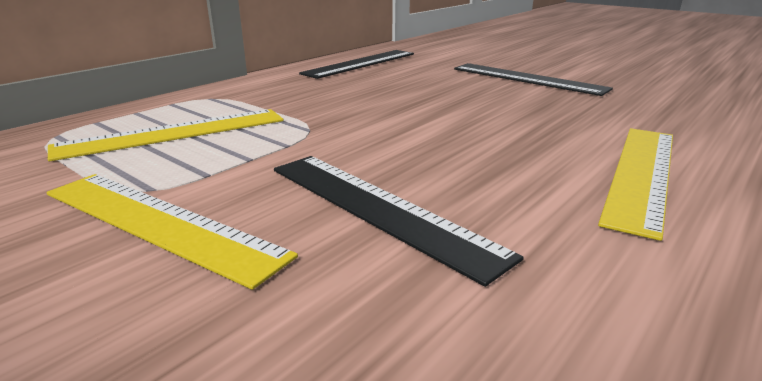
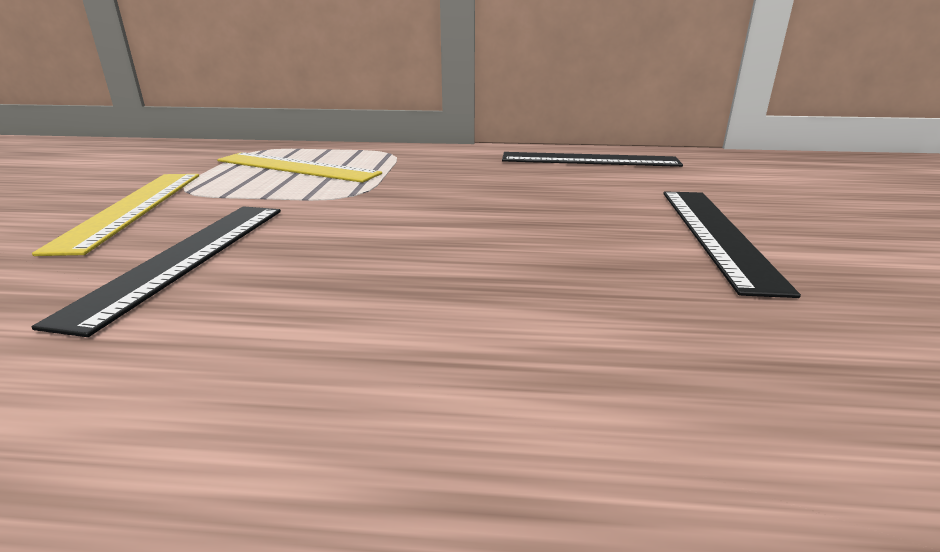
camera: 55 degrees right, 0 degrees up
yellow ruler [598,128,673,241] -> none

